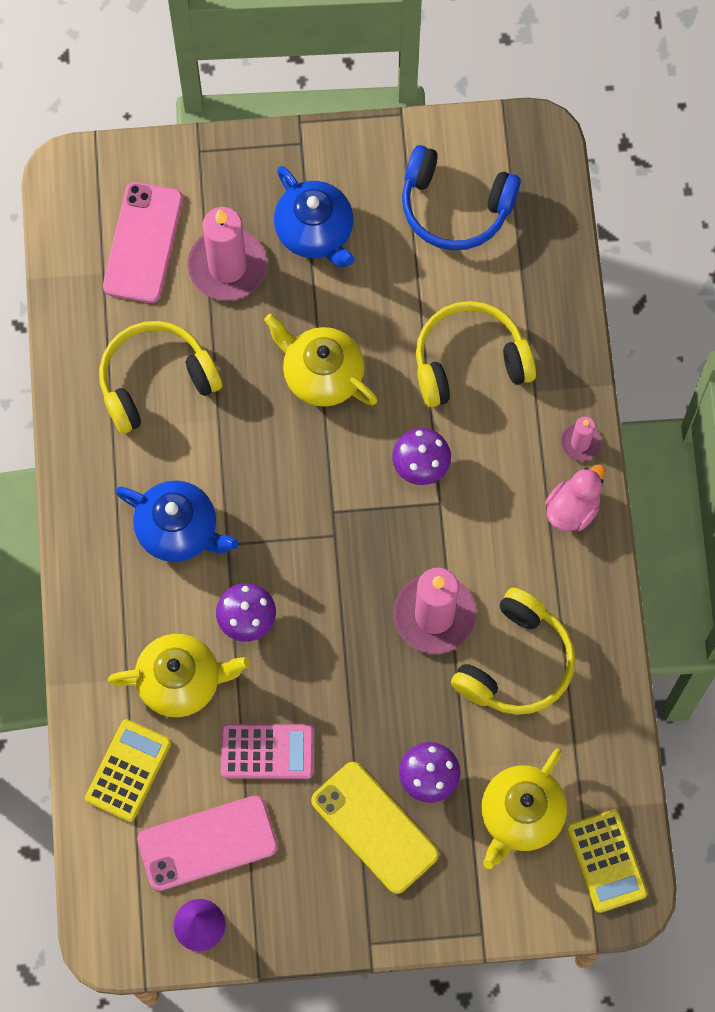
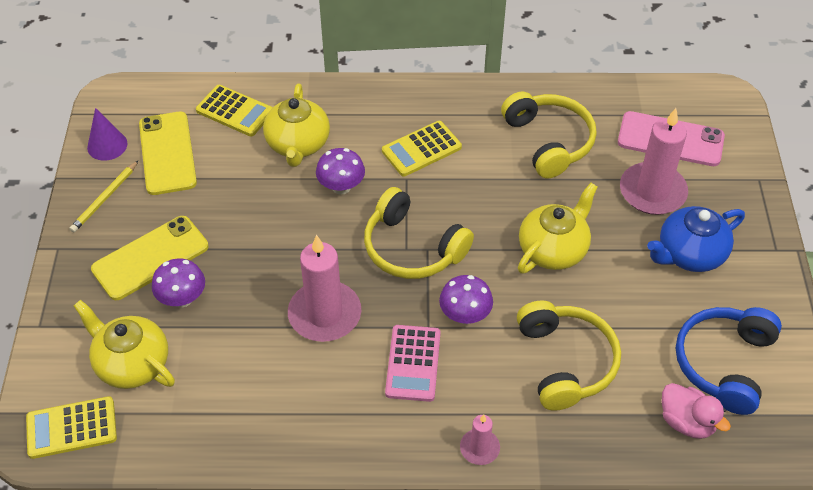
camera: 95 degrees right, 20 degrees down
blue teapot [115,480,239,562] -> yellow calculator [382,121,462,176]
pink phone [137,796,278,891] -> yellow phone [139,112,197,195]
pink calculator [221,724,313,779] -> pink calculator moved to [385,325,441,402]
yellow headphones [451,587,575,715] -> yellow headphones moved to [364,187,474,279]
pink duck [545,464,606,531] -> pink duck moved to [662,383,731,439]
none -> yellow pencil [69,161,138,232]

